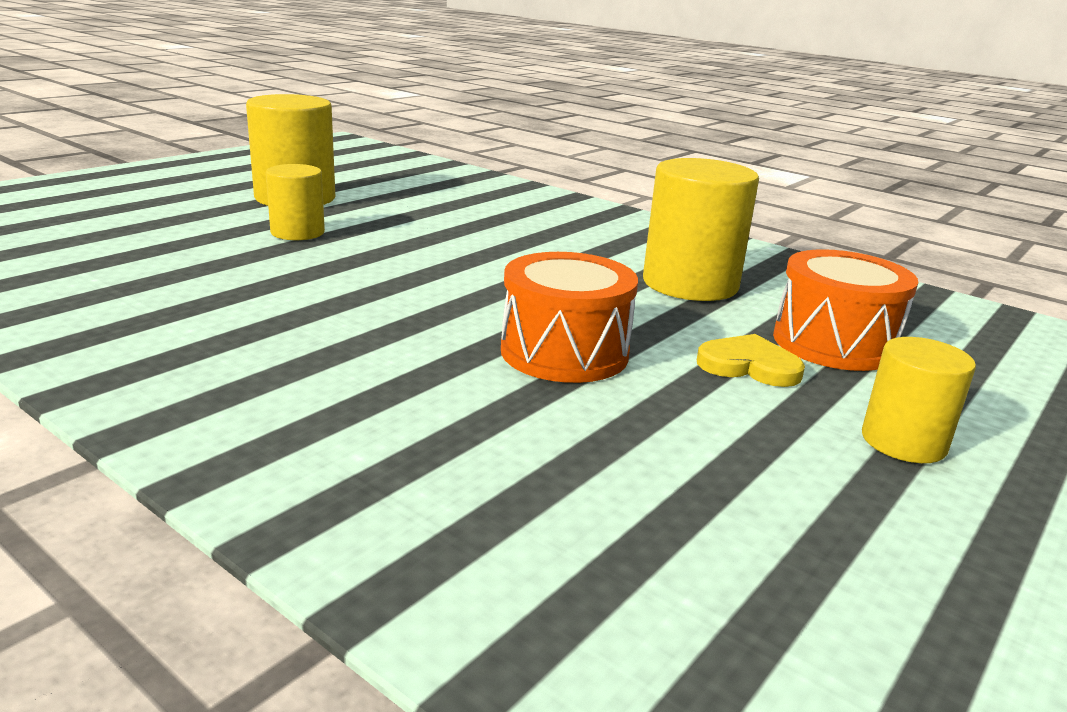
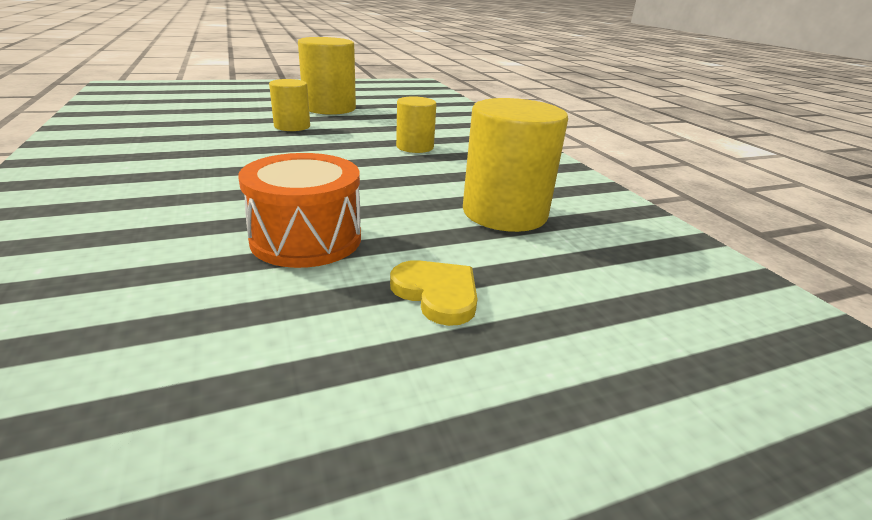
camera: 30 degrees right, 5 degrees up
orange drum [773,249,918,371] -> none
yellow cylinder [862,337,976,463] -> yellow cylinder moved to [396,96,436,153]

